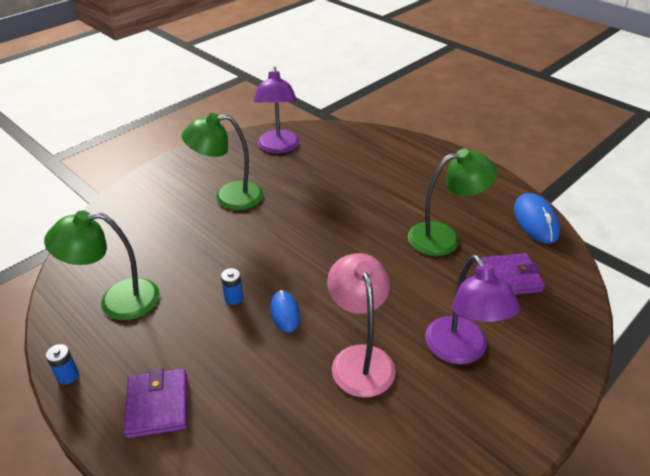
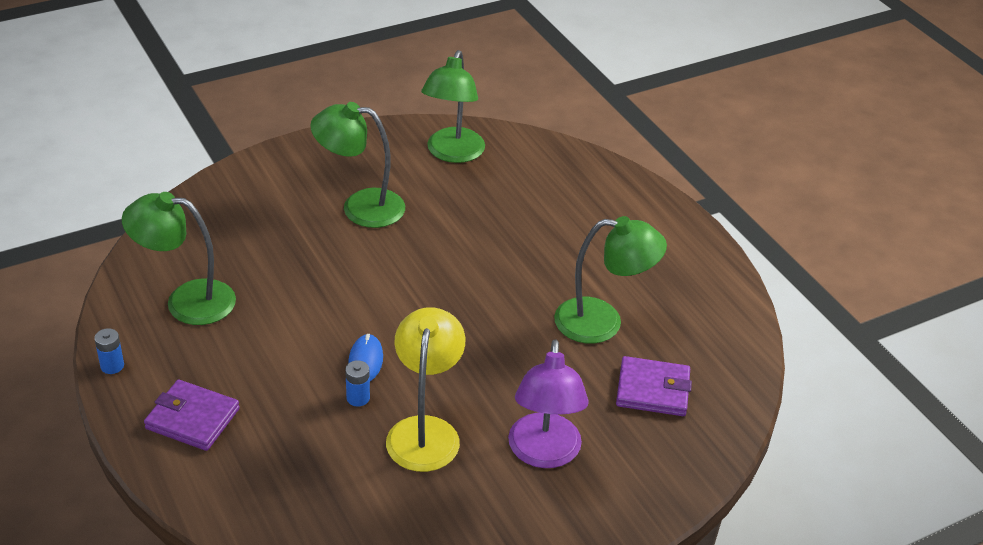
camera: 15 degrees right, 0 degrees up
purple wallet [123,368,187,438] -> purple wallet turned 75 degrees counterclockwise [144,379,240,451]
blue battery [221,268,243,305] -> blue battery moved to [345,360,370,407]
purple lamp [254,66,300,154] -> green lamp [421,50,485,163]
pink lamp [327,253,396,398] -> yellow lamp [386,307,465,472]
blue mouse [514,193,560,244] -> none

